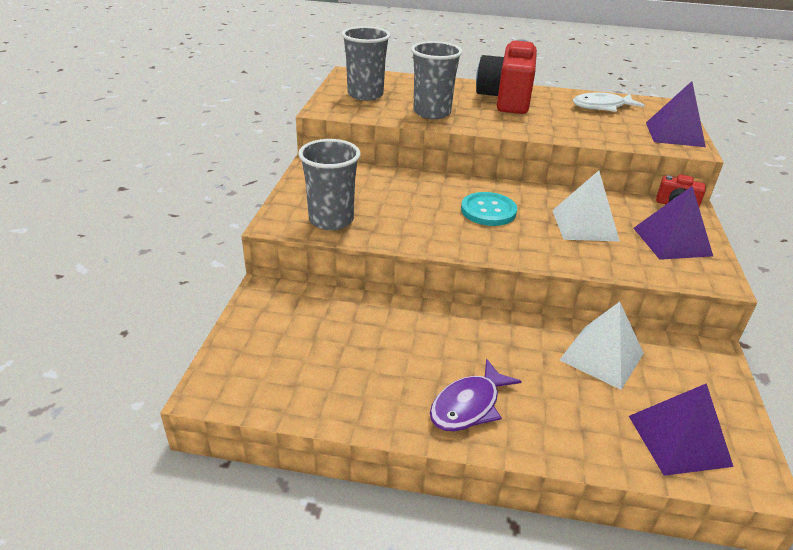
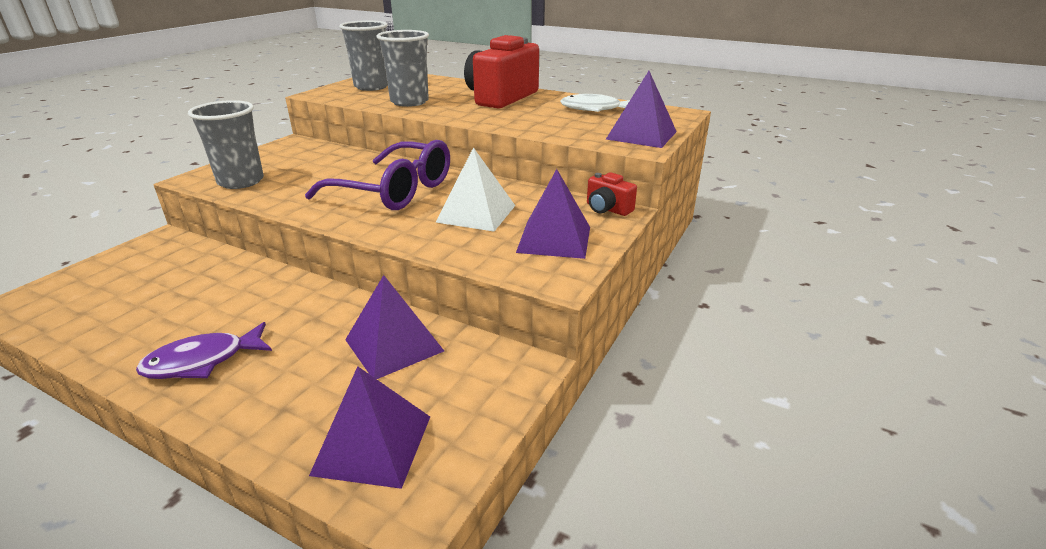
camera: 20 degrees right, 5 degrees down
turquoise button [461,192,517,226] -> purple glasses [305,140,450,210]
white pyramid [560,302,644,390] -> purple pyramid [345,275,444,379]

